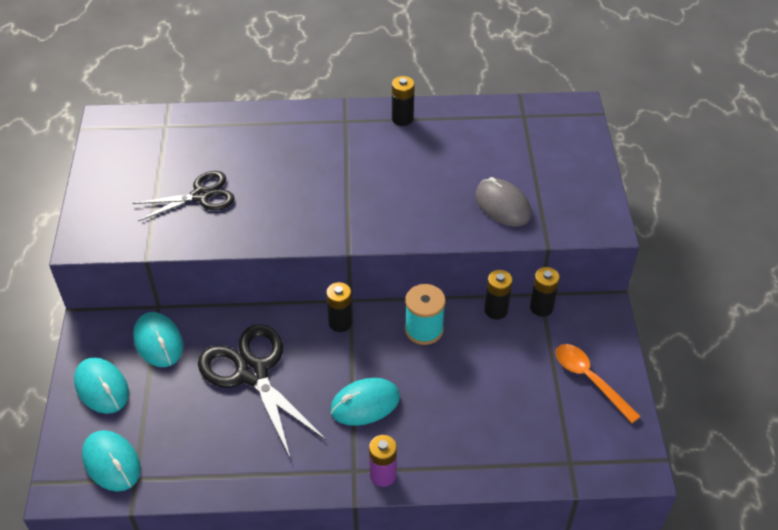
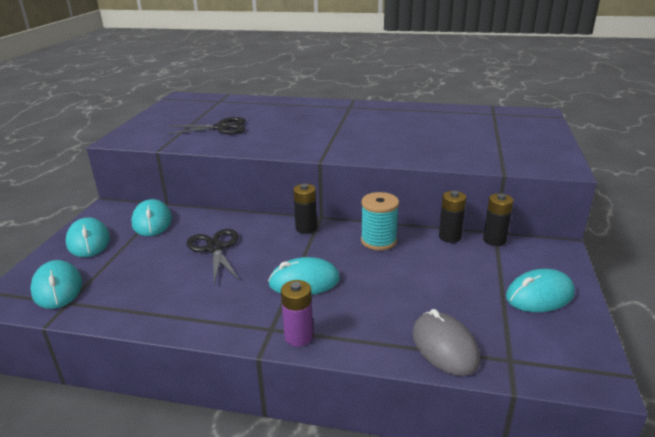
camera: 15 degrees right, 20 degrees down
black scissors [198,324,326,459] -> black scissors [187,229,240,284], size x0.65
black battery [392,76,415,126] -> none
grey mouse [475,177,531,227] -> grey mouse moved to [412,309,480,376]
orange spoon [555,344,641,423] -> turquoise mouse [506,269,575,312]

